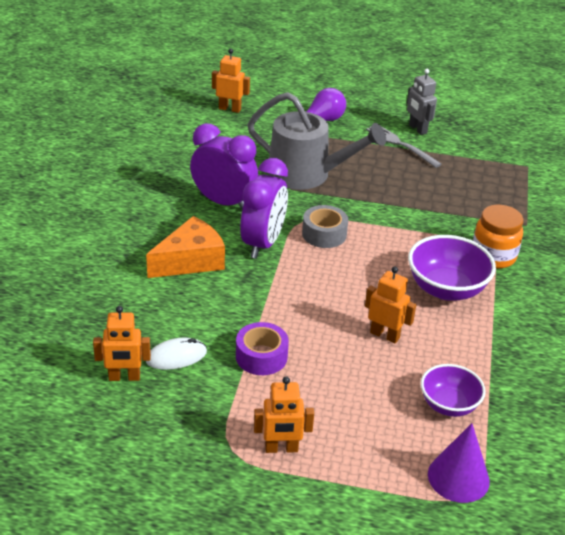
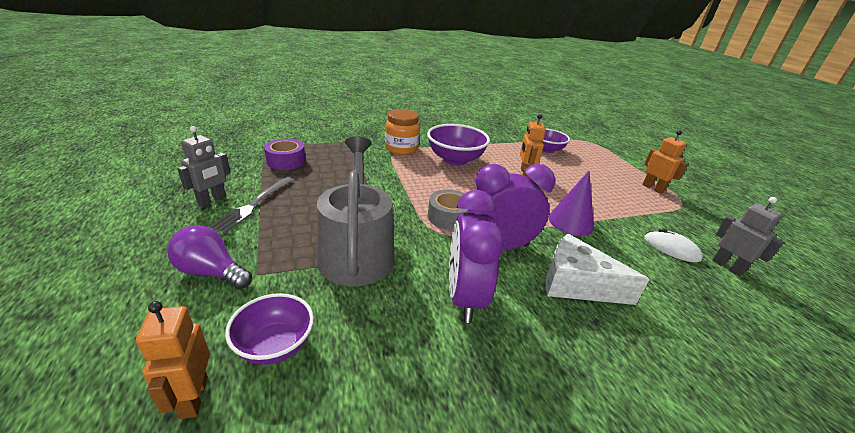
camera: 120 degrees left, 5 degrees down
orange robot [93,306,151,381] -> grey robot [712,197,783,276]
orange cheese [146,216,225,278] -> white cheese [546,234,650,305]
purple tape [236,322,289,375] -> purple tape moved to [264,139,305,170]
purple cone [428,423,490,503] -> purple cone moved to [548,171,594,236]
none -> purple bowl [225,293,314,365]

